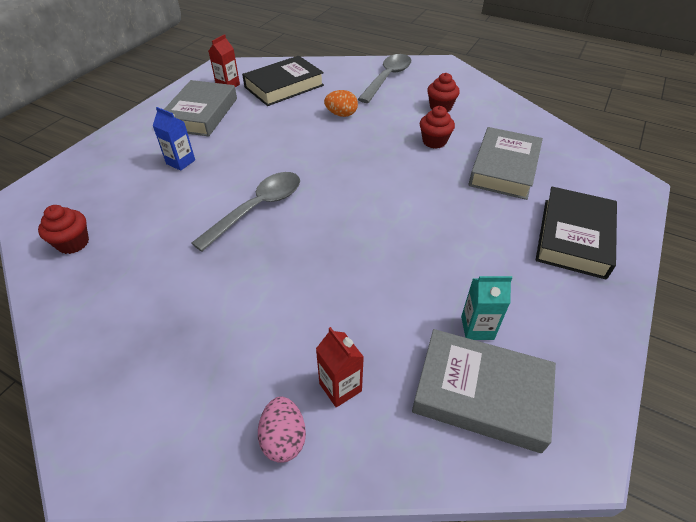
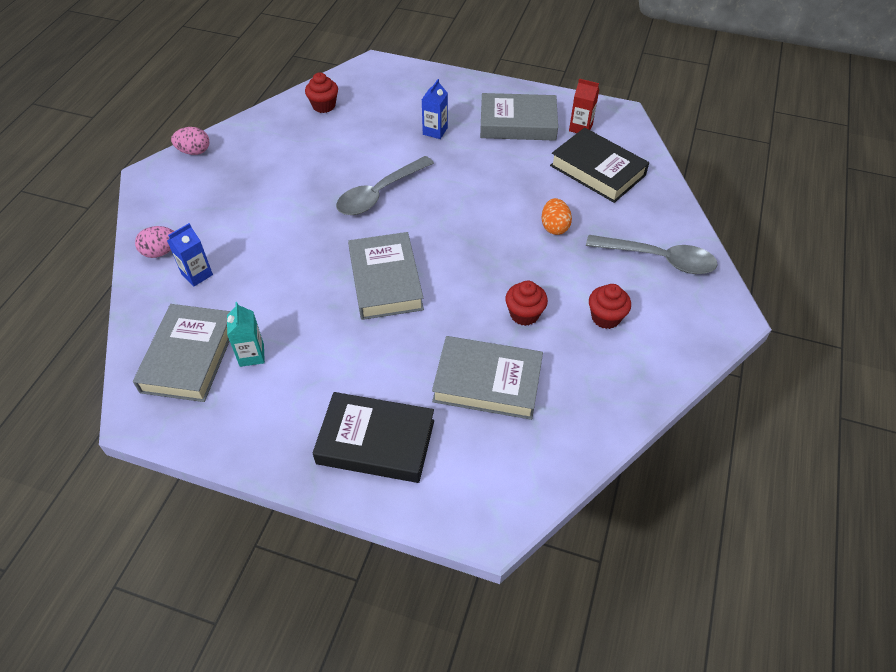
camera: 80 degrees right, 5 degrees up
grey spoon [191,172,300,252] -> grey spoon turned 105 degrees clockwise [336,156,434,215]
red carton [316,327,364,407] -> blue carton [167,223,213,287]
none -> pink egg [171,127,209,155]
none -> grey book [348,232,424,320]

